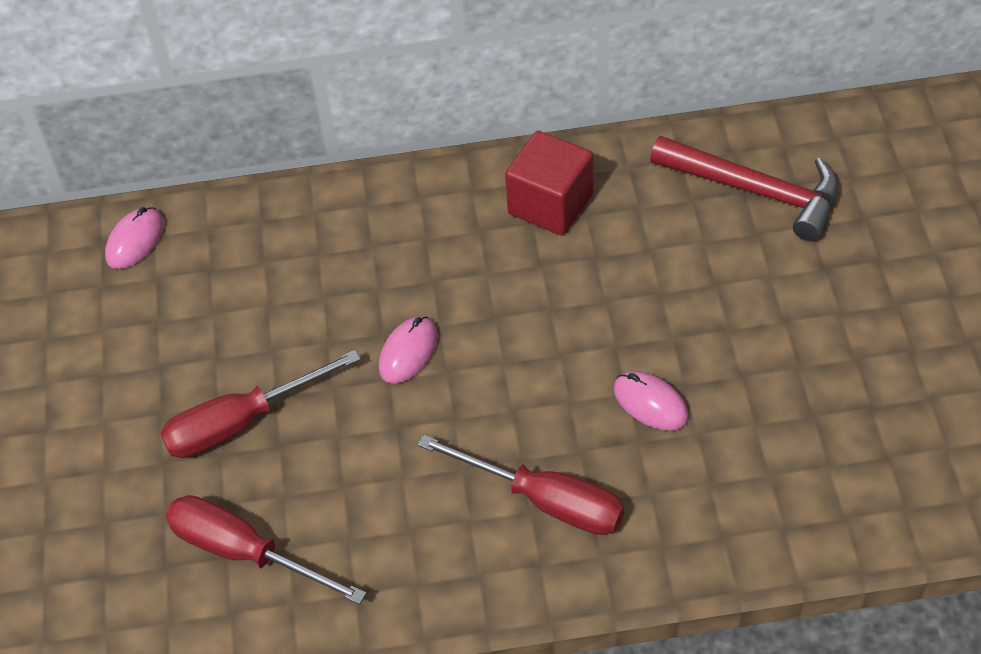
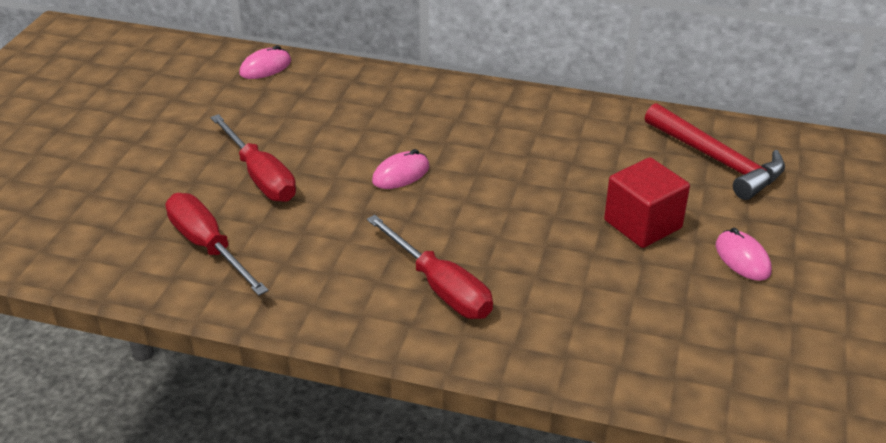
camera: 20 degrees right, 15 degrees down
red screwdriver [160,350,361,458] -> red screwdriver turned 120 degrees counterclockwise [210,114,296,202]
red cube [505,131,593,236] -> red cube moved to [604,157,690,248]
pink mouse [614,371,689,430] -> pink mouse moved to [716,228,772,281]

